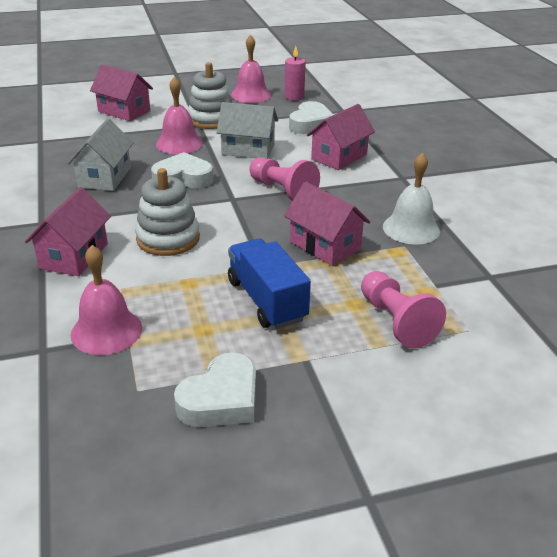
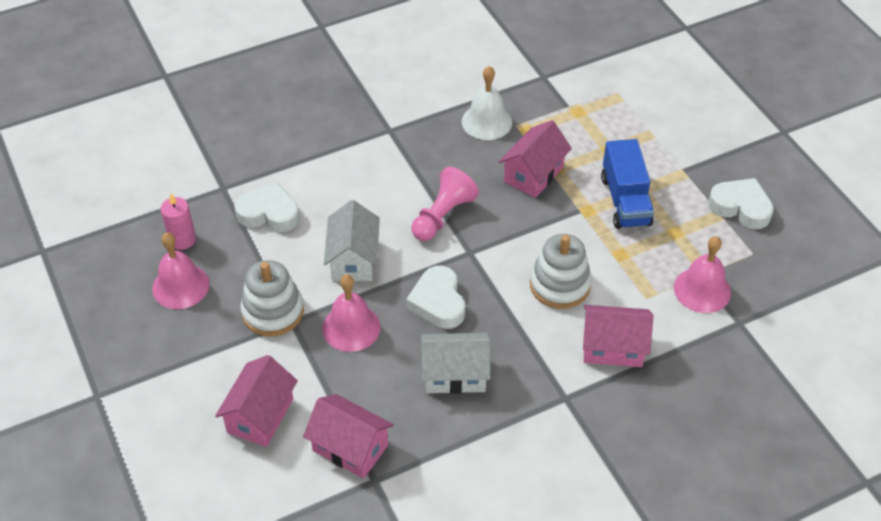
camera: 100 degrees left, 15 degrees up
blue truck [228,239,311,329] -> blue truck turned 60 degrees counterclockwise [601,139,654,229]
pink house [307,104,375,170] -> pink house moved to [303,394,394,479]
pink pawn [361,271,446,349] -> none

